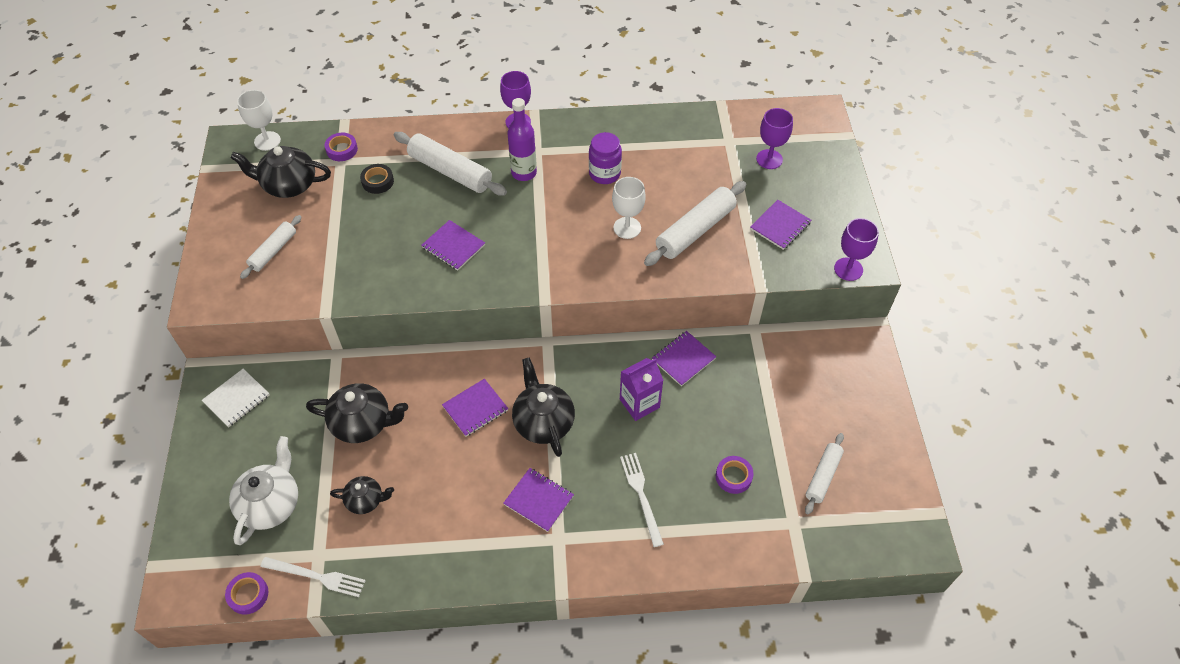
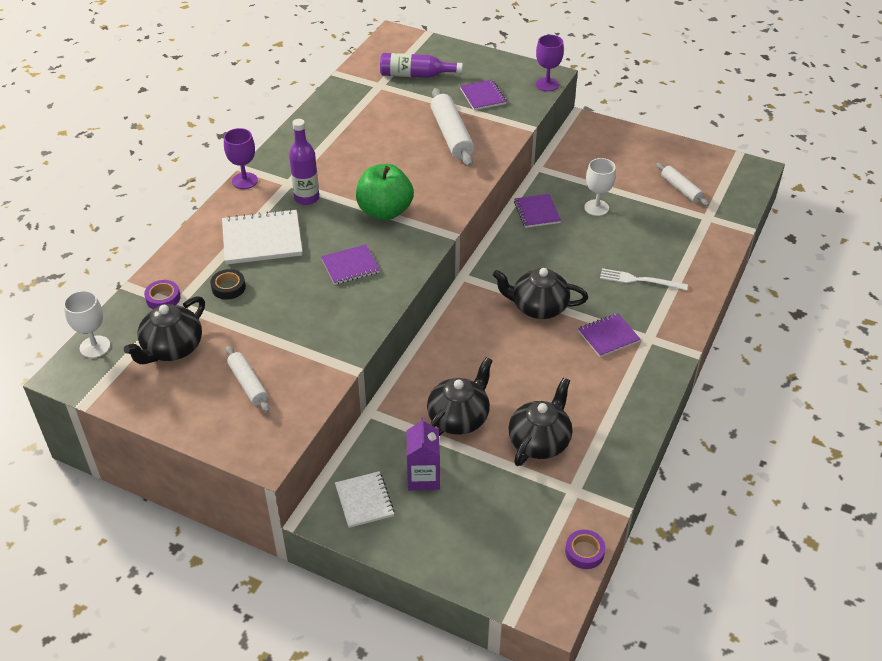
camera: 60 degrees left, 10 degrees down
white teapot [229,436,298,545] -> none
white fork [260,557,366,597] -> none
black teapot [330,476,394,514] -> black teapot [508,377,573,466], size x1.69
white rolling pin [394,132,507,196] -> white notebook [222,209,303,265]
purple notebook [442,379,508,437] -> none
purple jar [589,132,622,184] -> none
white goblet [612,177,646,239] -> white goblet moved to [584,158,616,216]
purple carton [620,358,663,421] -> purple carton moved to [407,417,440,490]
purple tape [716,456,754,494] -> none
purple goblet [756,108,793,169] -> purple bottle [380,53,463,78]
none -> green apple [356,164,414,220]

